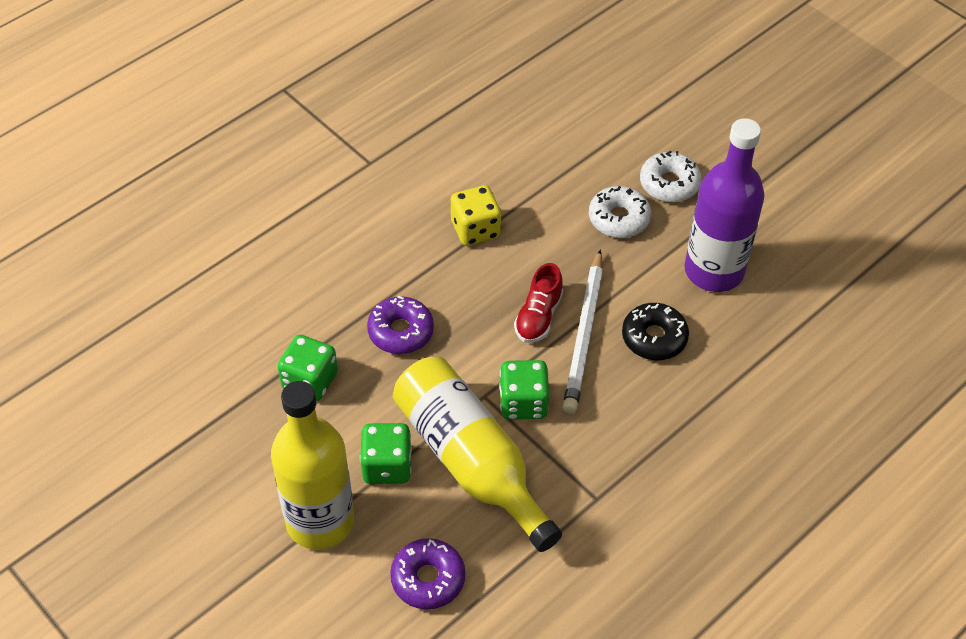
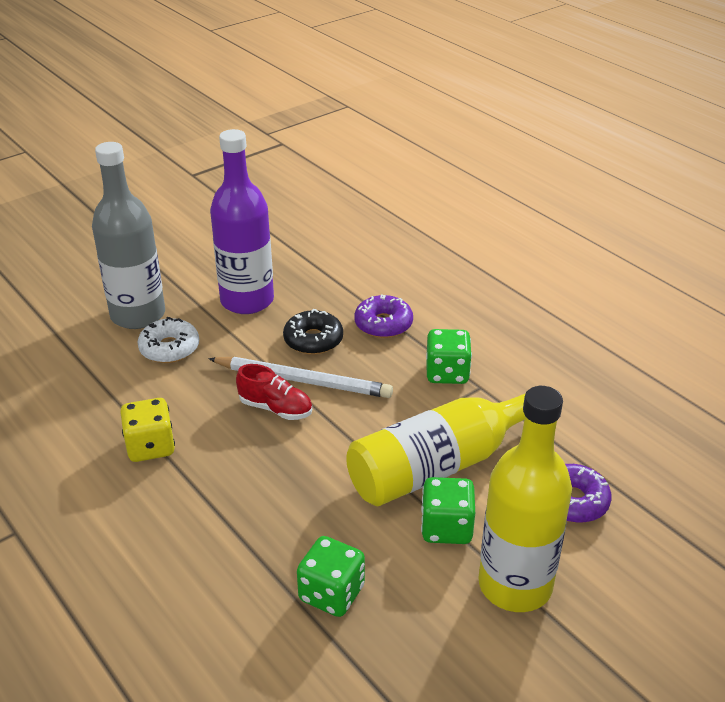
camera: 85 degrees left, 15 degrees down
purple donut [367,296,434,354] -> purple donut moved to [354,294,413,338]
green dice [499,360,549,420] -> green dice moved to [426,329,472,384]
white donut [640,150,702,202] -> grey bottle [92,142,165,329]

